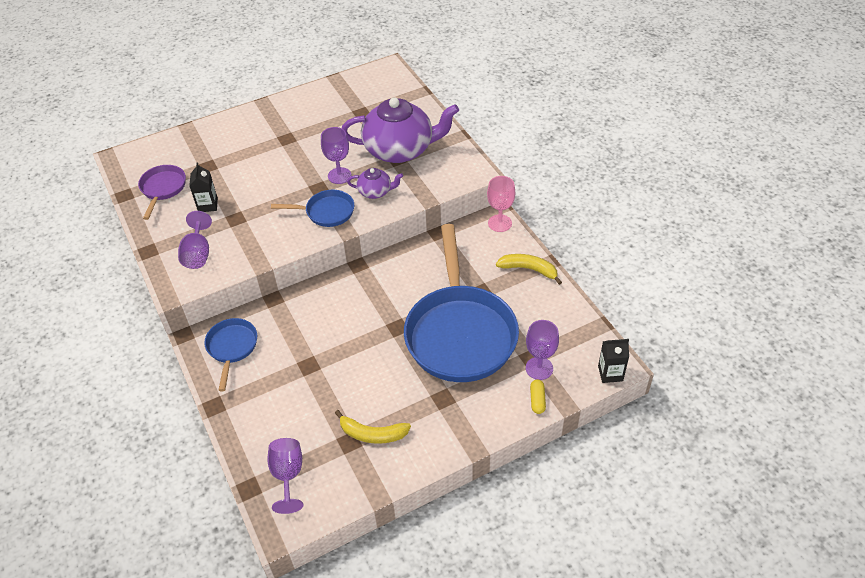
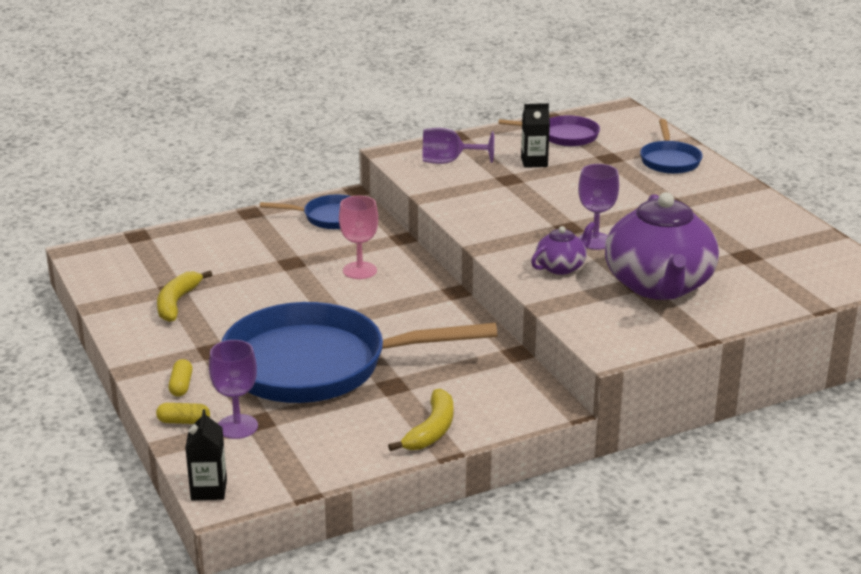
camera: 90 degrees right, 20 degrees down
purple goblet [267,438,303,514] -> none
blue pan [271,190,354,227] -> blue pan moved to [640,119,703,174]
purple teapot [347,168,403,199] -> purple teapot turned 135 degrees counterclockwise [531,222,595,275]
pink goblet [487,176,515,232] -> pink goblet moved to [339,196,378,279]
none -> yellow capsule [169,359,192,397]

